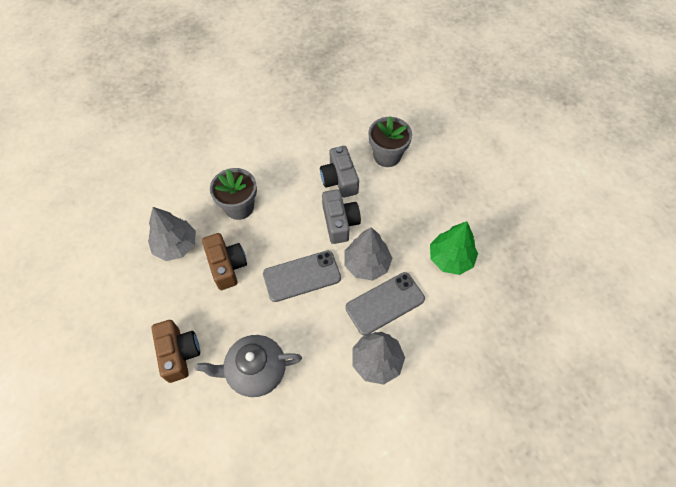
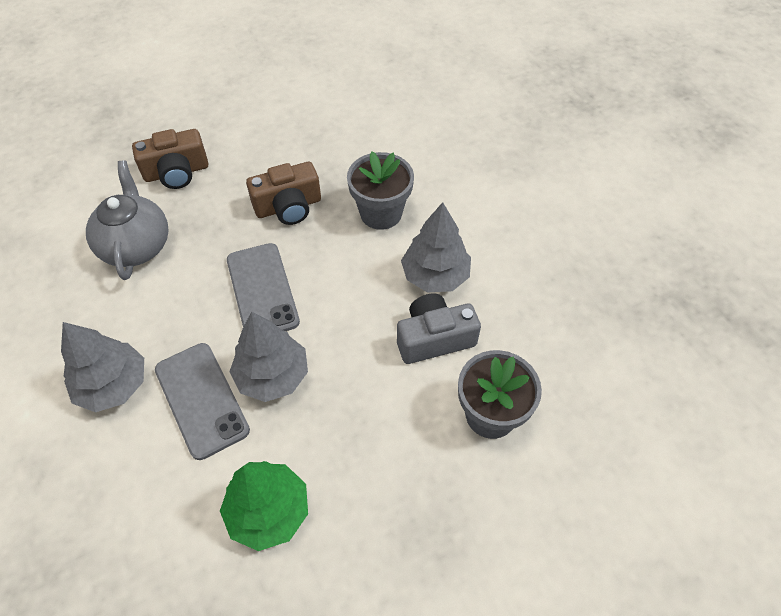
camera: 90 degrees right, 5 degrees down
grey tree [148,207,196,261] -> grey tree moved to [401,202,471,292]
grey camera [322,189,361,244] -> none

